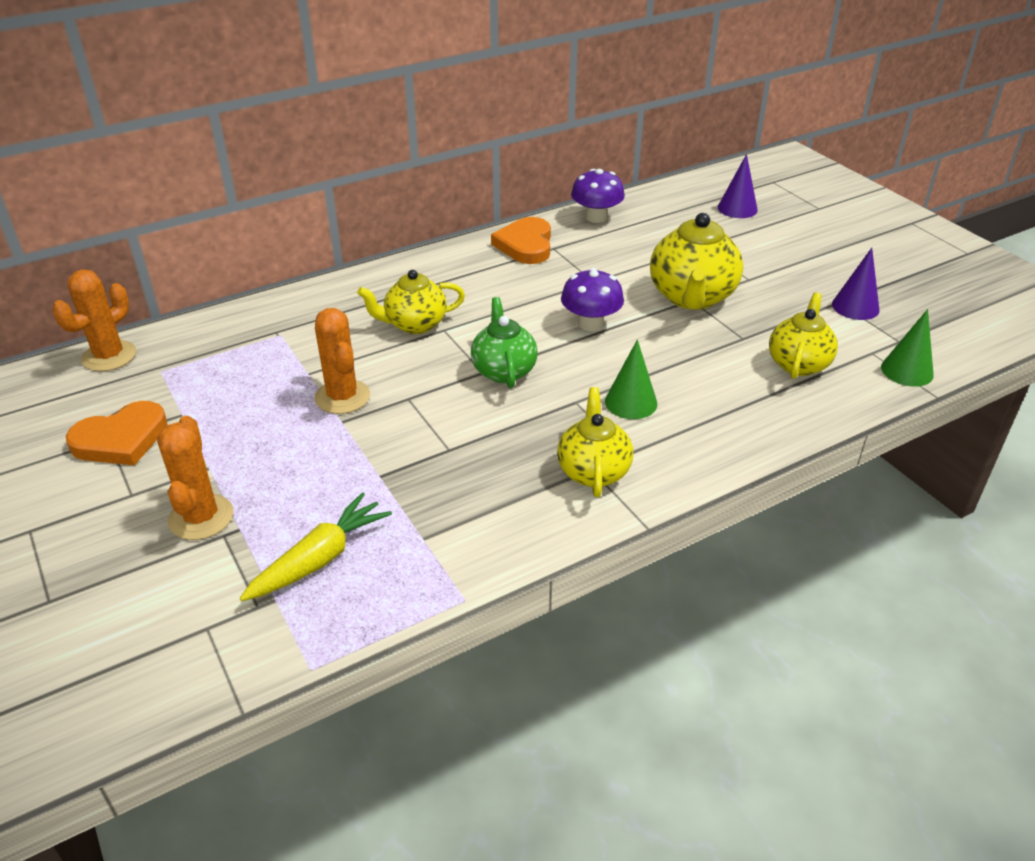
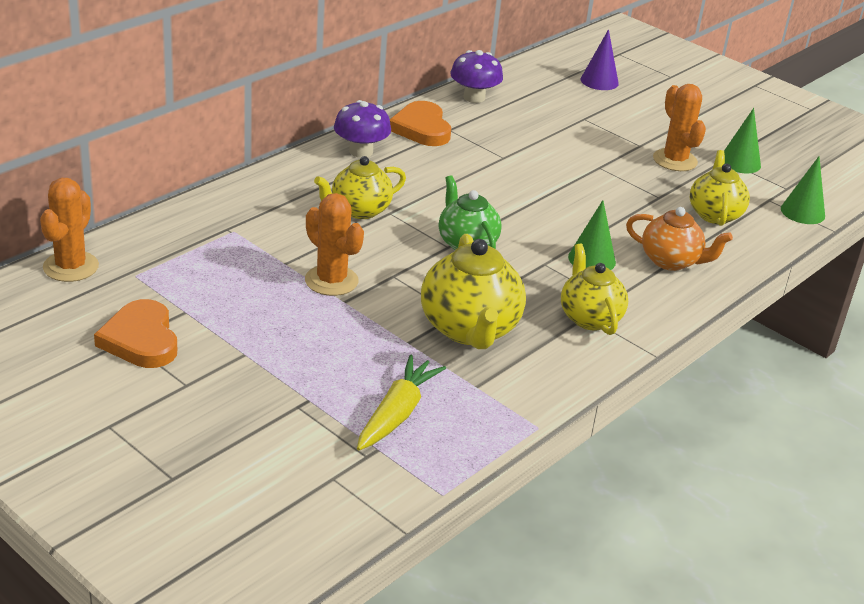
camera: 20 degrees left, 5 degrees down
orange heart [66,401,167,465] -> orange heart turned 120 degrees clockwise [94,299,177,368]
orange cactus [157,416,233,540] -> orange cactus moved to [653,84,706,171]
purple mushroom [561,268,624,331] -> purple mushroom moved to [334,100,391,158]
yellow teapot [650,213,743,310] -> yellow teapot moved to [421,234,526,349]
purple cone [832,248,880,320] -> green cone [724,108,761,173]
none -> orange teapot [626,207,733,271]

